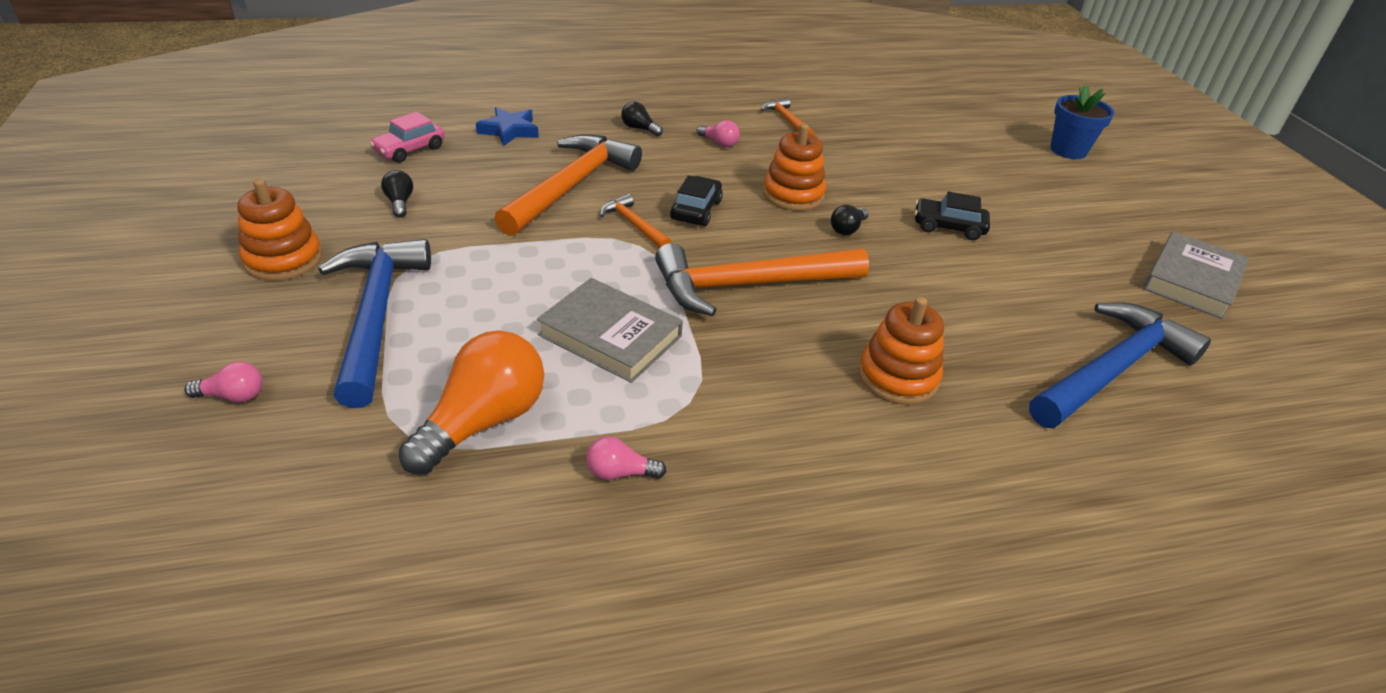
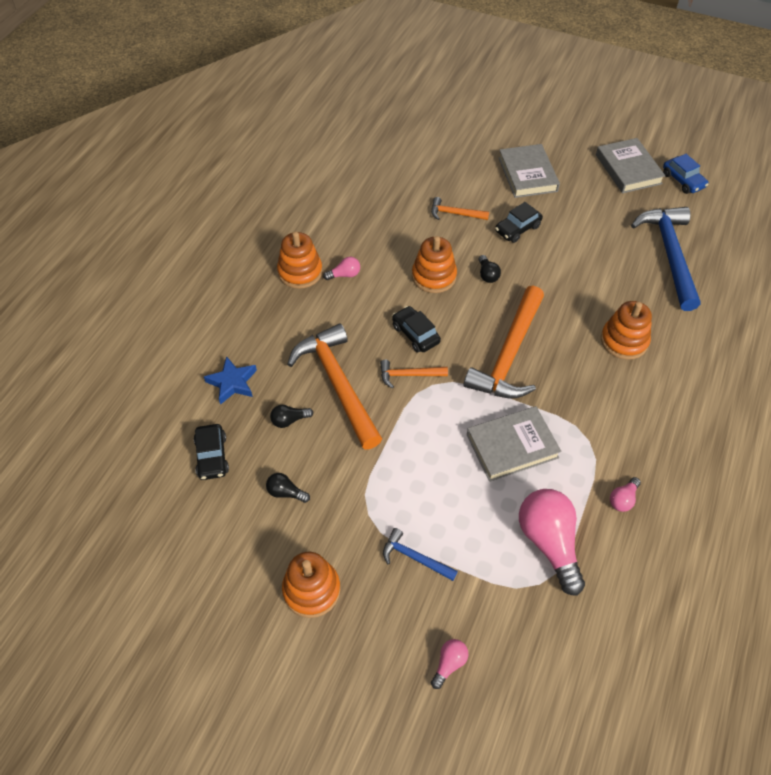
camera: 50 degrees left, 15 degrees up
blue hammer [318,239,431,408] -> blue hammer [383,528,458,581], size x0.47
pink car [369,112,445,163] -> black car [194,424,229,480]
orange light bulb [399,331,544,475] -> pink light bulb [519,489,585,596]
black light bulb [621,102,663,137] -> black light bulb moved to [270,405,313,428]
orange hammer [761,97,814,135] -> orange hammer moved to [431,197,489,220]
blue flower pot [1050,85,1114,159] -> none
none -> orange stacking toy [277,231,323,289]
none -> grey book [498,144,560,198]
none -> blue car [663,154,709,194]

